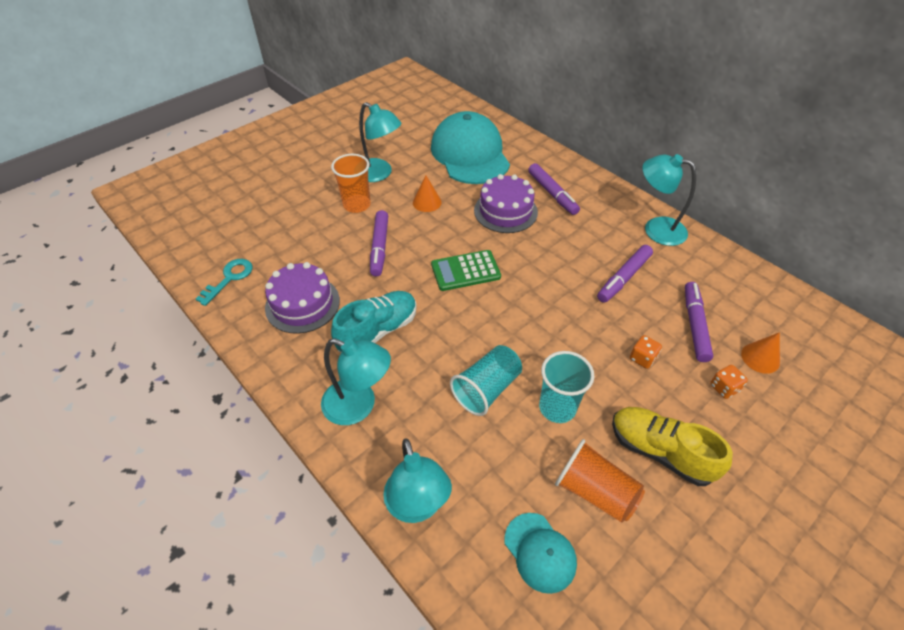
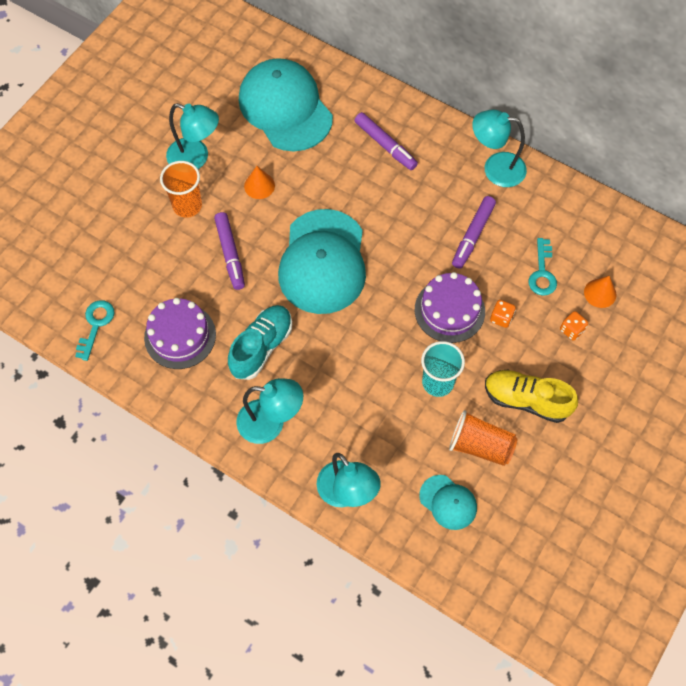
camera: 15 degrees left, 15 degrees up
green calculator [431,250,501,291] -> turquoise cap [278,209,366,314]
turquoise cup [450,345,522,416] -> none
purple cake [474,174,538,233] -> purple cake moved to [415,272,485,343]
purple marker [685,282,713,362] -> turquoise key [528,238,557,296]

